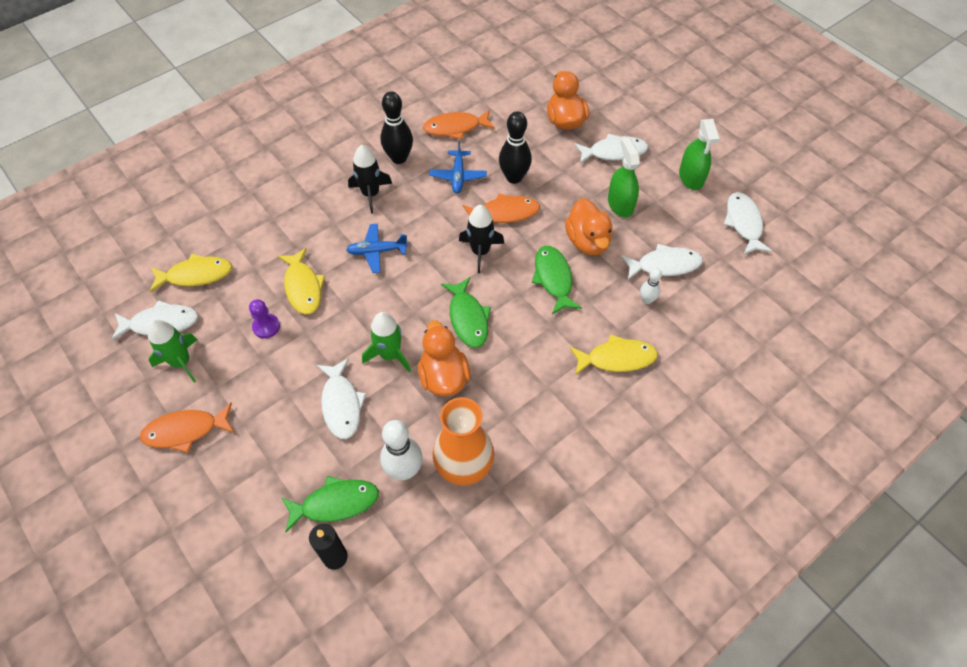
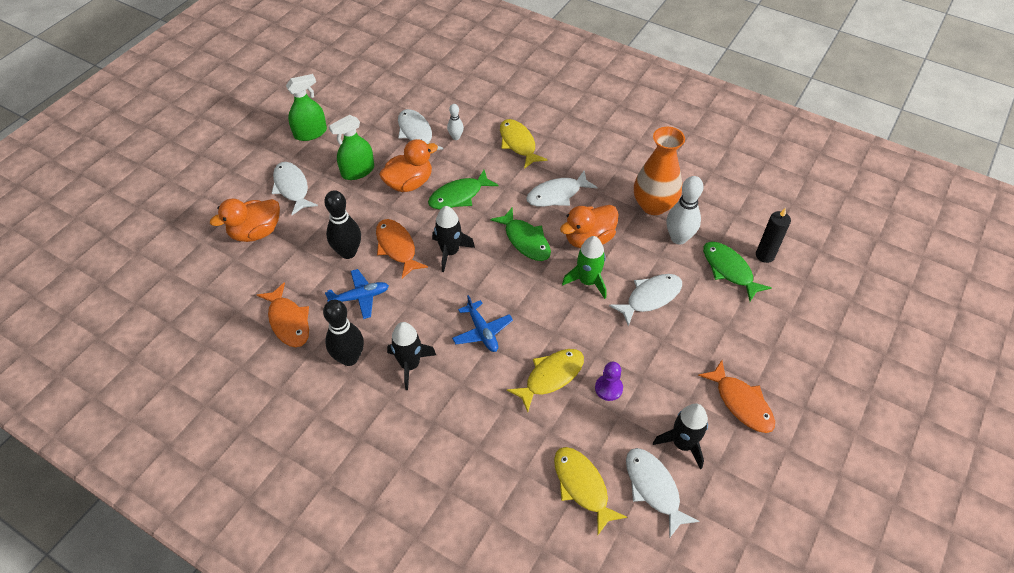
camera: 110 degrees left, 5 degrees down
green rocket [148,319,198,383] -> black rocket [653,404,708,469]
green fish [441,277,491,348] -> green fish turned 90 degrees clockwise [490,208,551,261]
white fish [724,192,773,255] -> white fish moved to [526,171,597,207]

